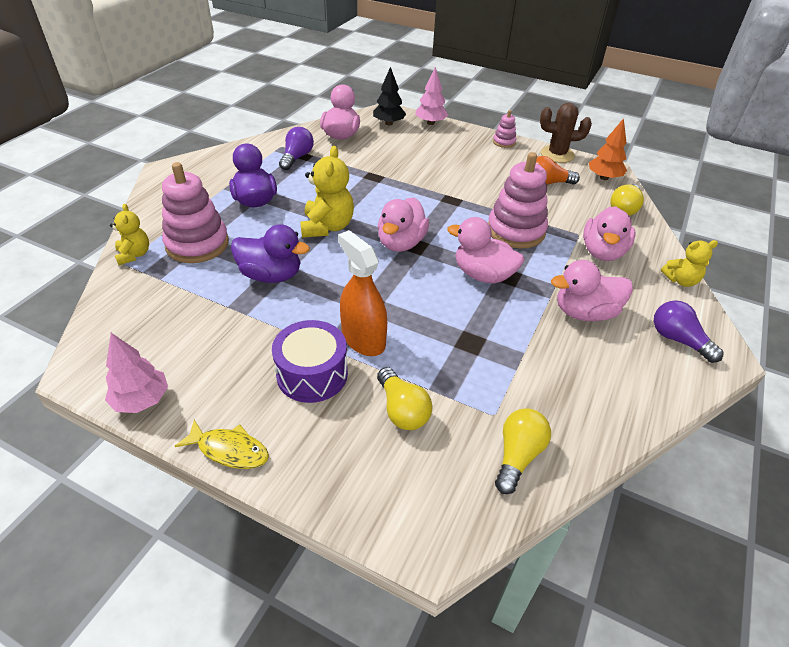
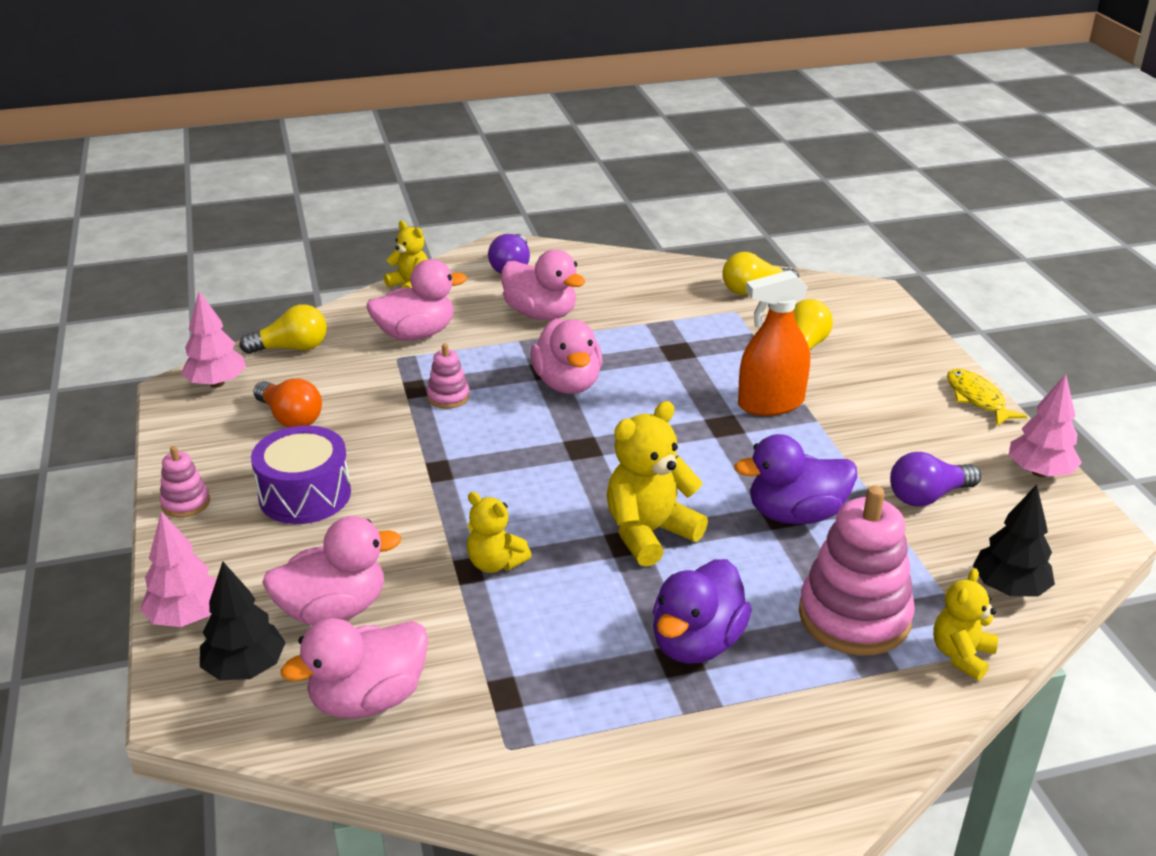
camera: 130 degrees left, 10 degrees down
purple duck [231,224,310,283] -> purple duck turned 75 degrees counterclockwise [734,434,857,524]
purple drum [272,320,348,403] -> purple drum moved to [251,425,351,524]
purple light bulb [279,127,314,170] -> purple light bulb moved to [890,452,981,506]
orange spray bottle [338,230,387,356] -> orange spray bottle turned 60 degrees clockwise [738,270,810,416]
pink duck [378,198,429,252] -> pink duck moved to [262,516,401,625]
pink stacking toy [488,152,548,249] -> pink stacking toy [427,344,470,409], size x0.48
brown cactus [540,103,592,163] -> none
orange tree [589,118,627,180] -> pink tree [181,291,246,388]
none -> yellow teddy bear [467,492,532,573]
none -> black tree [973,484,1055,596]

